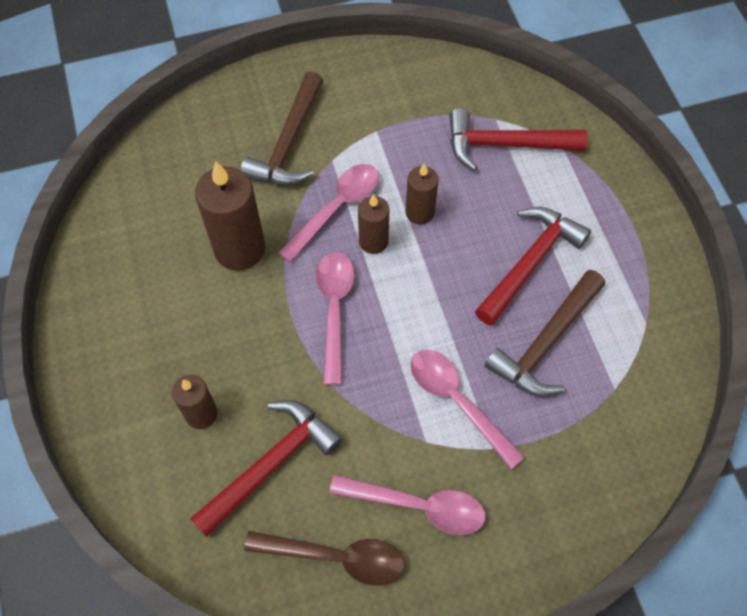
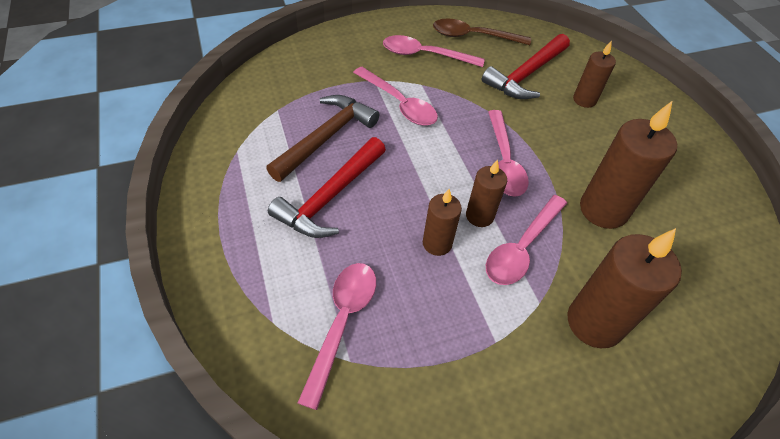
camera: 175 degrees right, 10 degrees down
brown hammer [240,71,323,185] -> brown candle [568,228,682,348]
red hammer [449,108,588,171] -> pink spoon [298,263,376,410]

